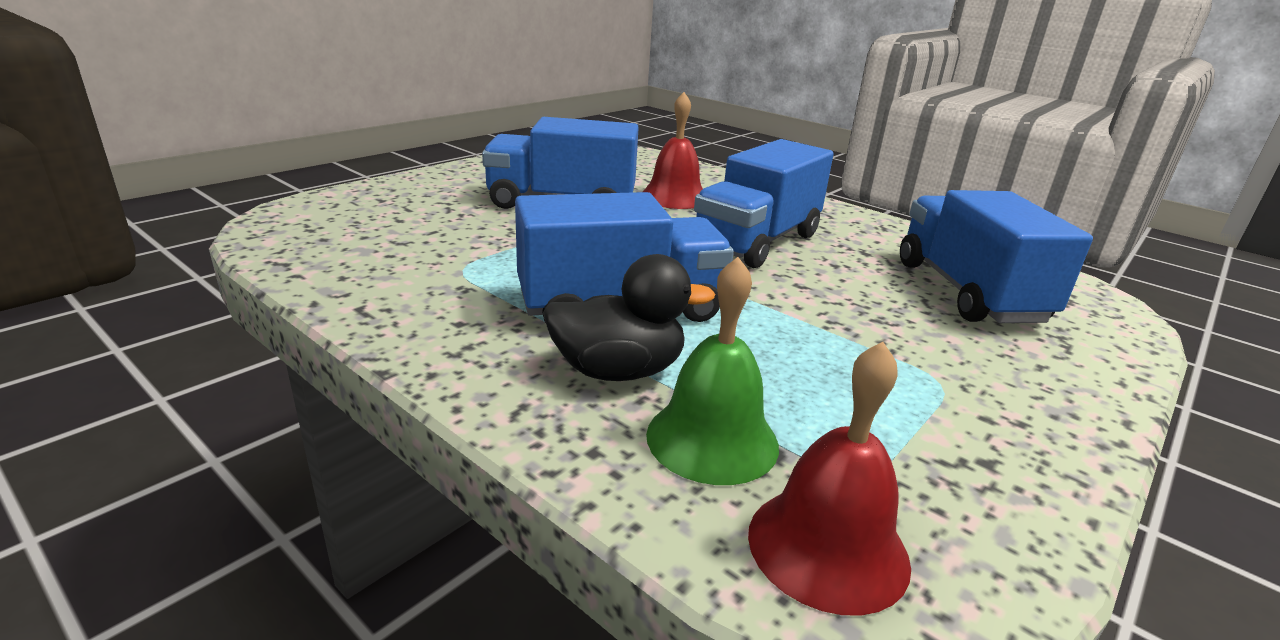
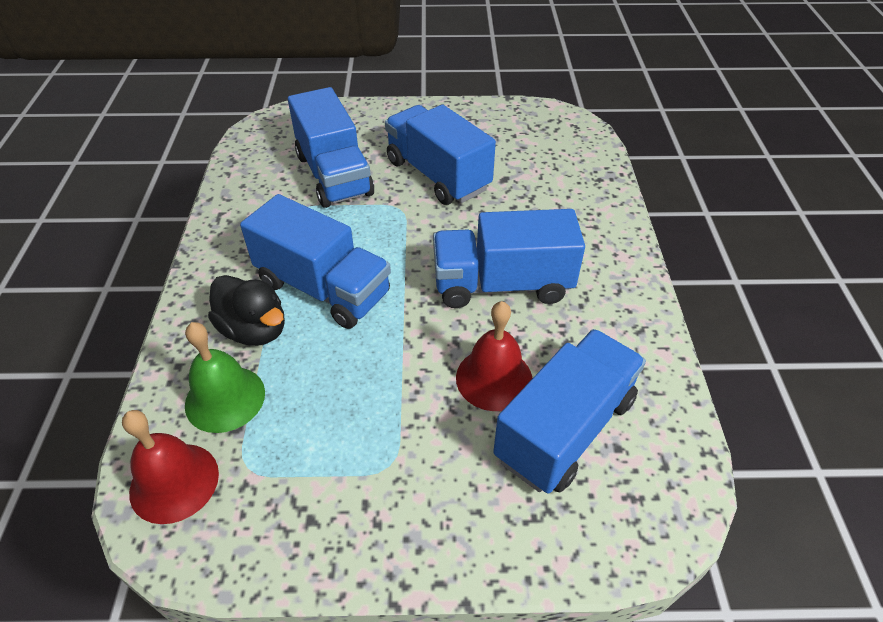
camera: 50 degrees right, 20 degrees up
red bell [643,92,703,209] -> red bell moved to [456,301,532,411]
none -> blue truck [288,87,374,208]

